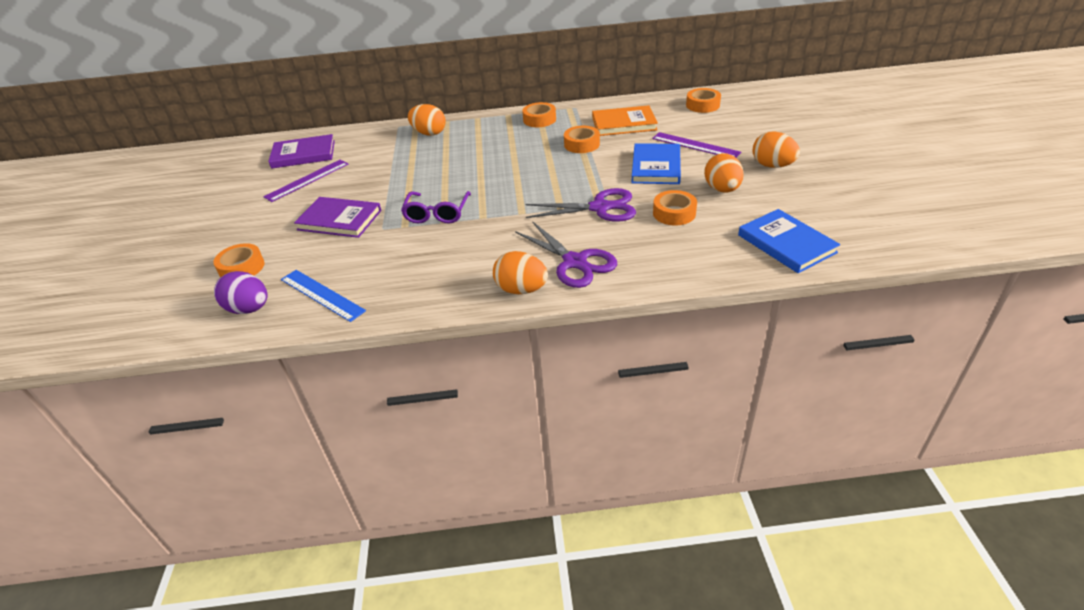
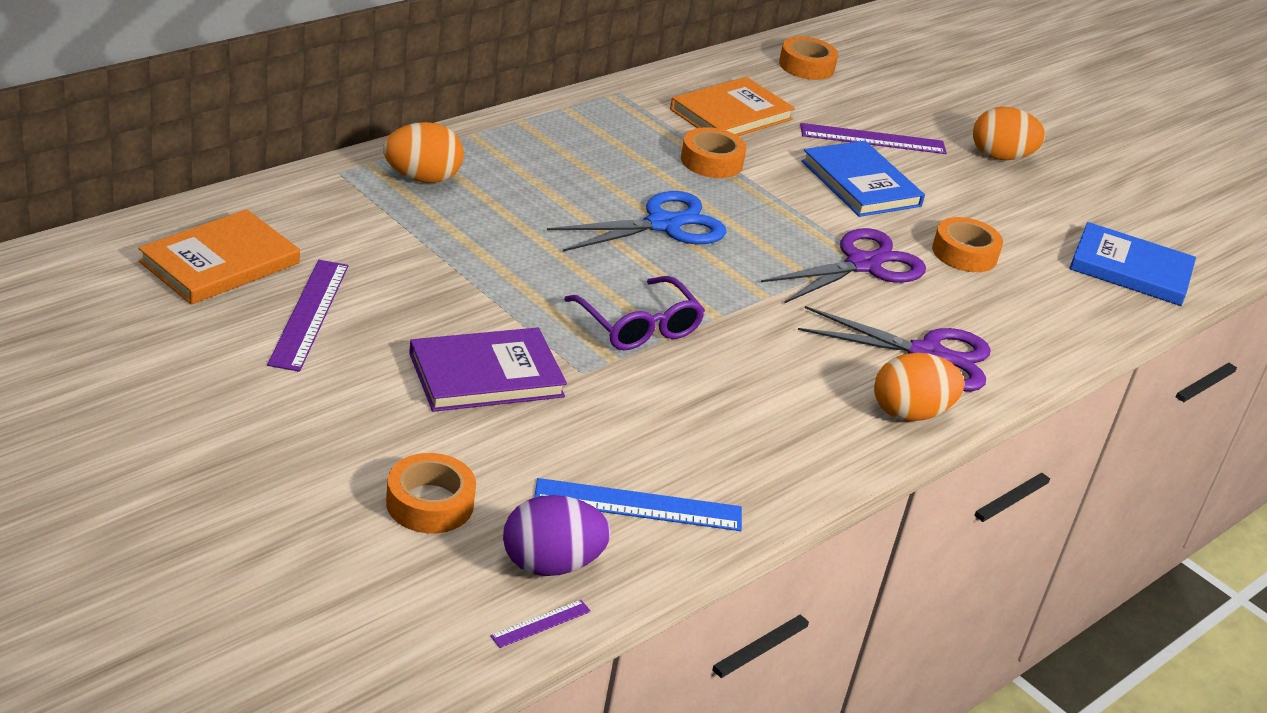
camera: 45 degrees left, 5 degrees down
purple book [268,134,335,169] -> orange book [138,209,300,305]
orange tape [522,102,556,127] -> none
orange egg [704,153,744,192] -> none
none -> purple ruler [490,600,591,648]
none -> blue scissors [547,191,727,251]

